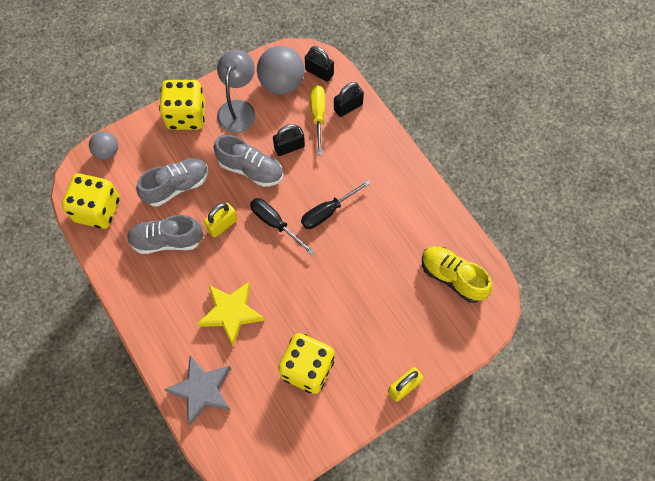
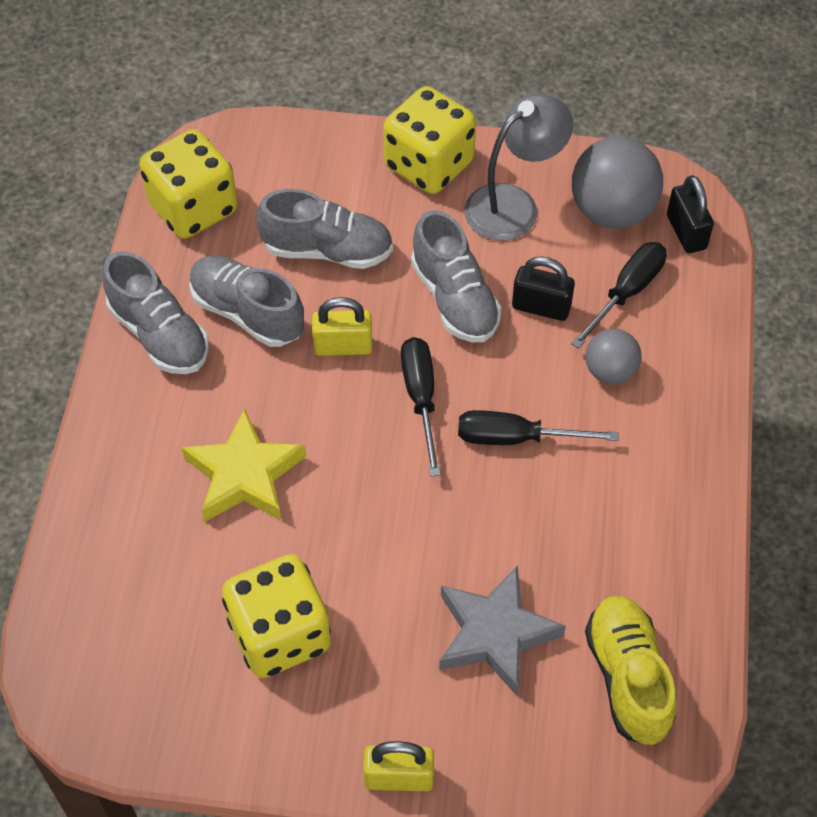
camera: 40 degrees right, 10 degrees down
grey ball [89,131,118,160] -> grey ball moved to [586,329,642,384]
grey star [164,355,231,425] -> grey star moved to [439,566,566,696]
yellow screwdriver [310,85,325,155] -> black screwdriver [571,242,667,349]
black padlock [334,82,364,117] -> none
none -> grey shoe [102,251,209,374]

